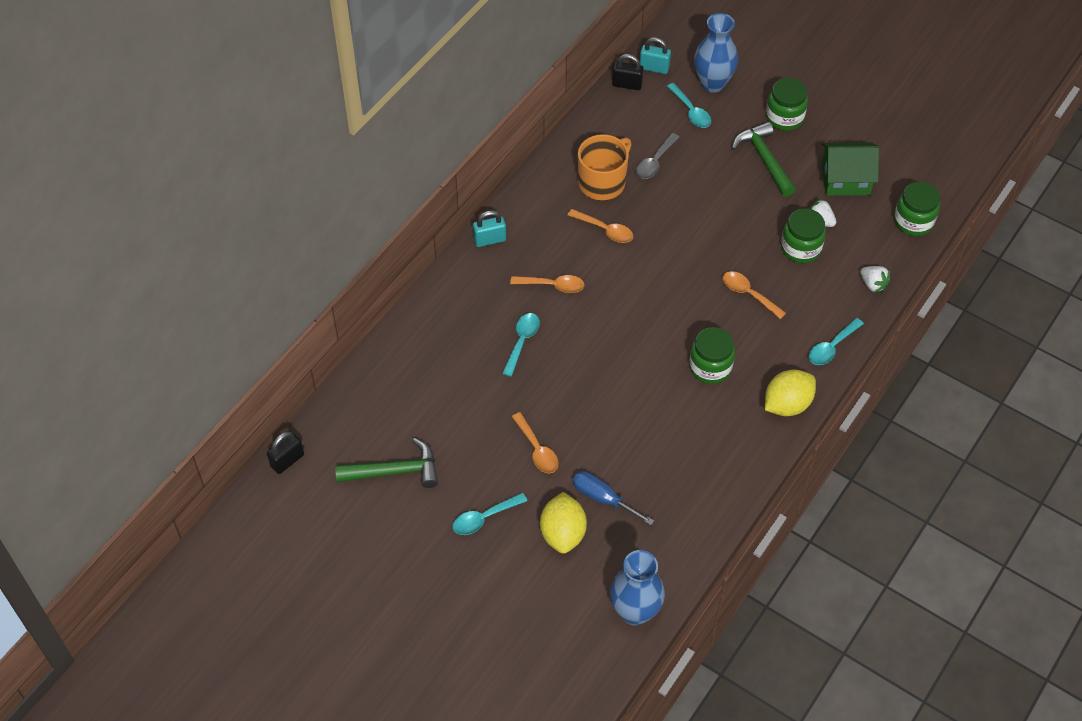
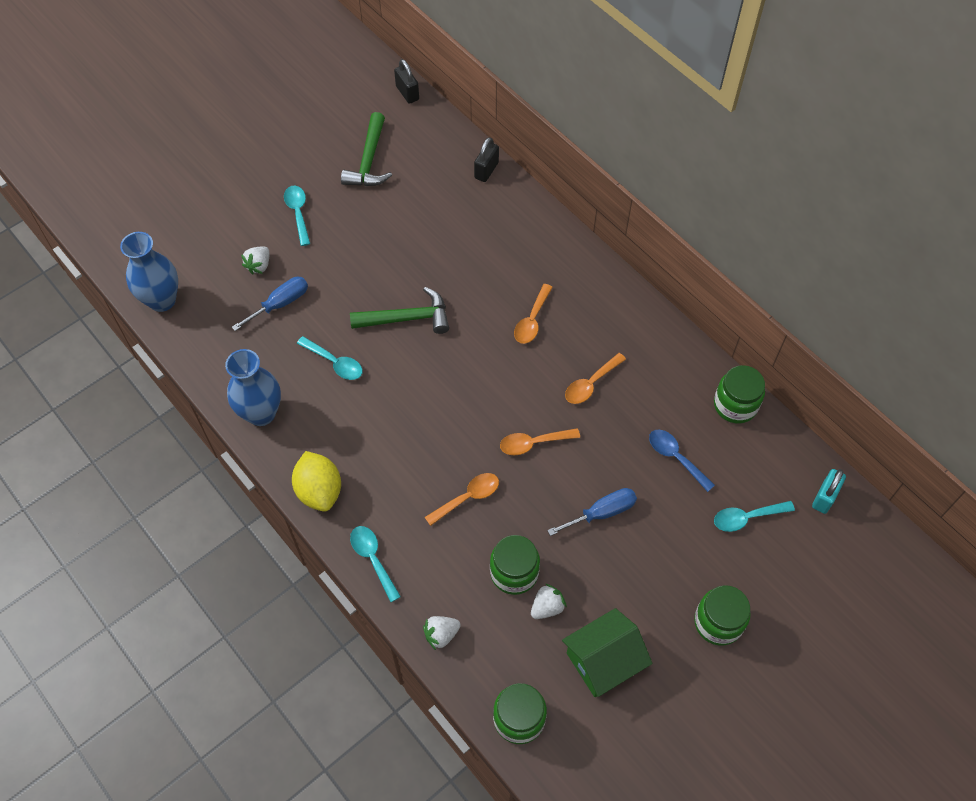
camera: 105 degrees right, 5 degrees up
turquoise padlock [473,210,506,247] -> none
turquoise spoon [502,313,540,377] -> turquoise spoon moved to [297,336,363,380]
orange spoon [512,412,559,473] -> orange spoon moved to [500,428,580,456]
yellow lemon [540,492,587,554] -> white strawberry [241,246,270,275]
orange mug [578,134,632,200] -> none
black padlock [612,54,644,90] -> black padlock moved to [474,137,499,182]
grey spoon [636,133,679,179] -> blue spoon [649,430,715,492]
green jar [689,327,735,384] -> green jar moved to [714,365,765,423]
blue vase [694,13,738,93] -> blue vase moved to [225,349,281,426]
green hammer [732,122,796,197] -> green hammer moved to [350,287,449,334]
green house [821,142,879,196] -> green house turned 45 degrees clockwise [562,608,653,697]
none -> blue screwdriver [547,488,637,536]

